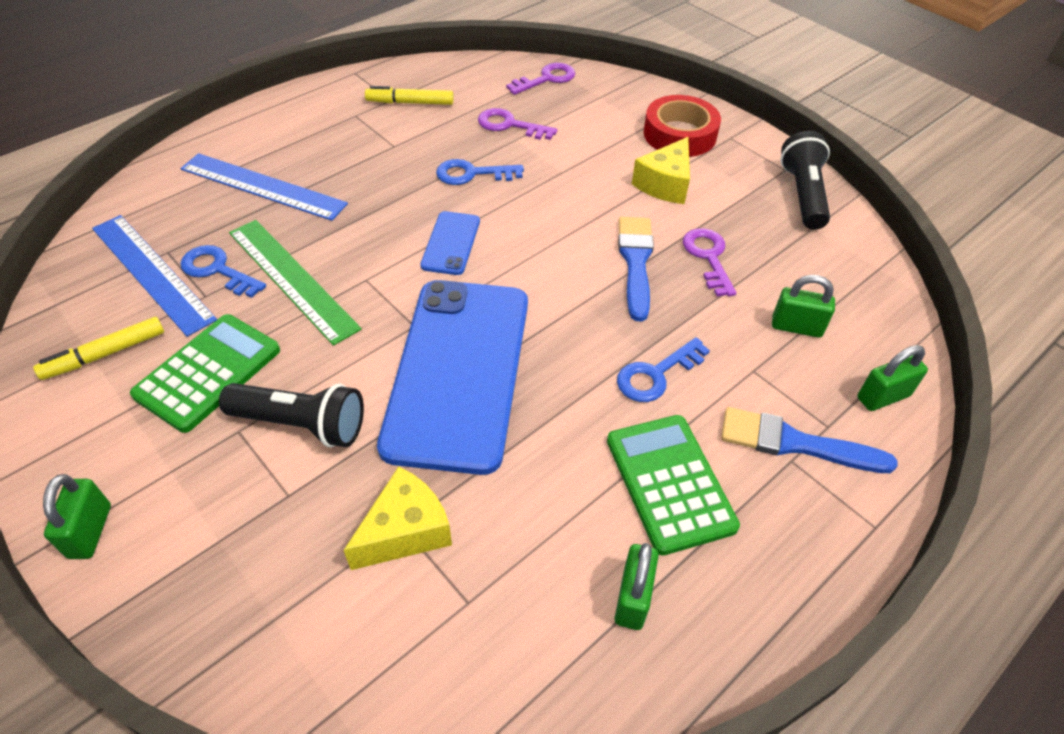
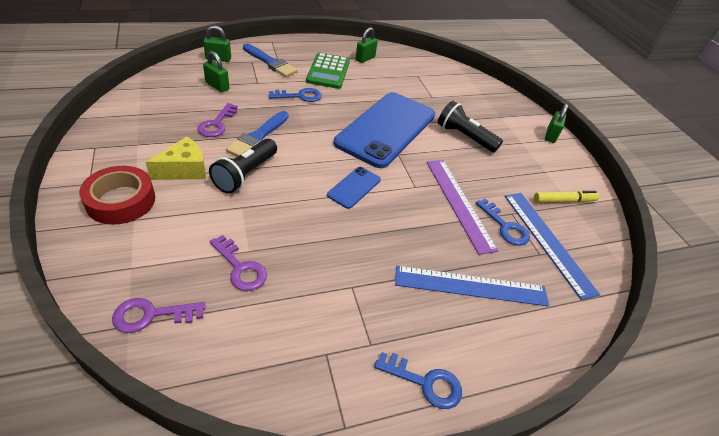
camera: 160 degrees left, 5 degrees down
green calculator [130,314,280,433] -> none
blue ruler [180,153,348,221] -> blue ruler turned 45 degrees counterclockwise [395,266,549,307]
green ruler [229,220,362,346] -> purple ruler [427,160,498,255]
yellow cheese [343,466,452,570] -> none
yellow marker [365,86,453,105] -> none
blue key [436,159,524,185] -> blue key moved to [374,352,462,409]
black flashlight [780,131,830,230] -> black flashlight moved to [209,139,277,194]

